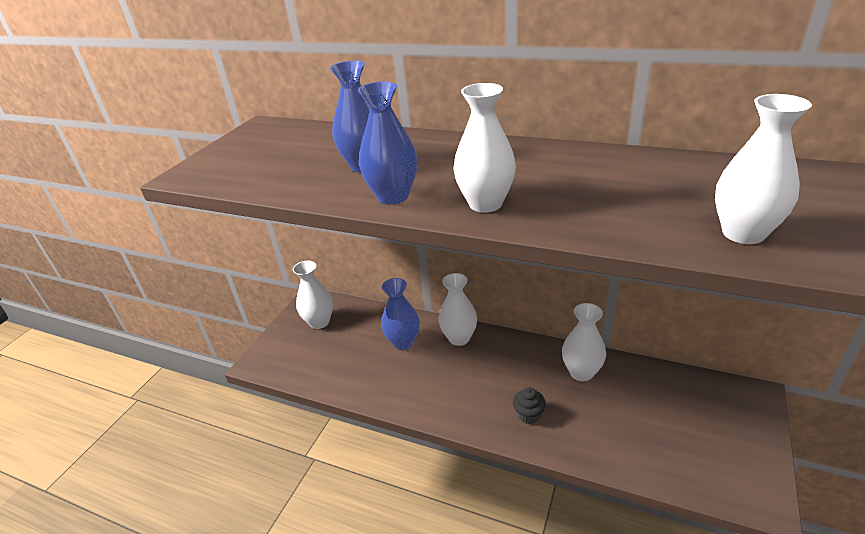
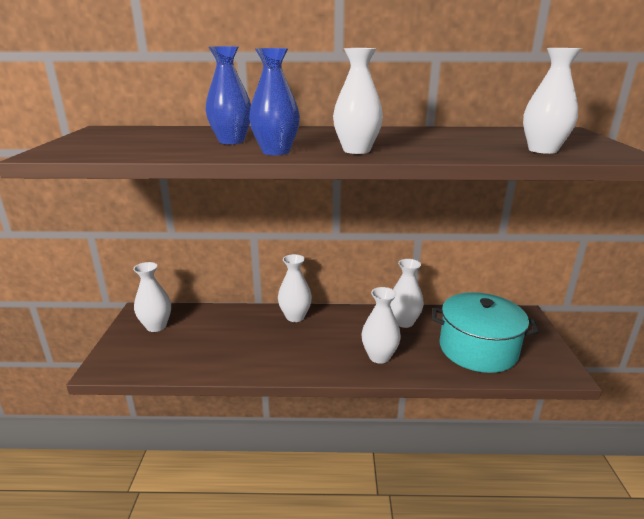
camera: 25 degrees left, 10 degrees down
blue vase [381,278,420,350] -> none
black cupcake [513,388,546,424] -> white vase [361,287,401,364]
none -> turquoise pot [432,292,539,373]

